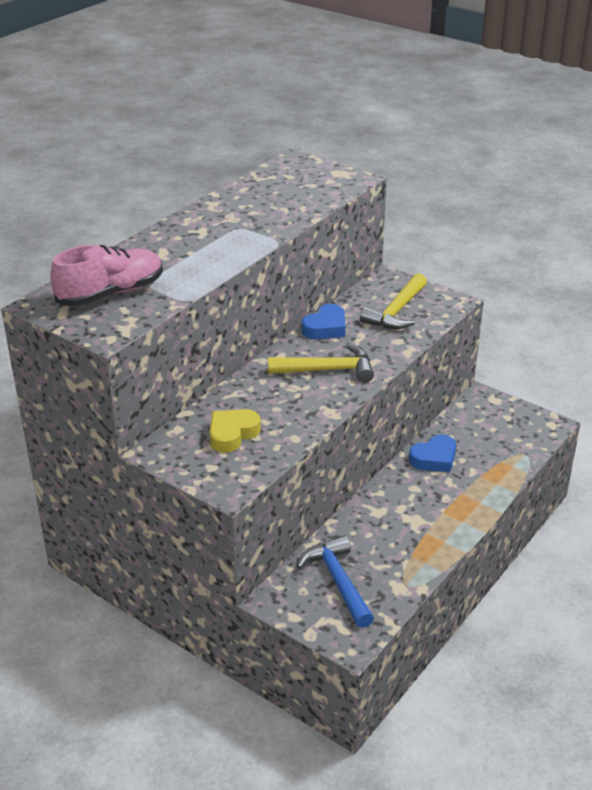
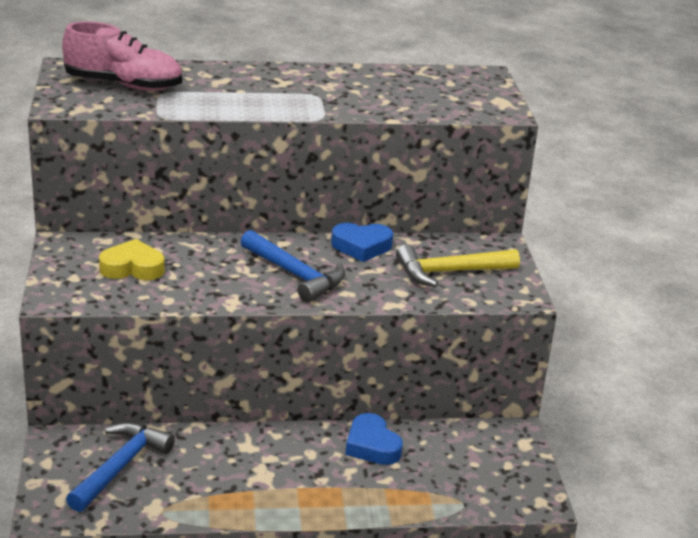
camera: 45 degrees right, 5 degrees down
yellow hammer [268,344,374,383] -> blue hammer [241,230,345,302]
blue heart [409,435,456,472] -> blue heart turned 45 degrees clockwise [345,413,403,465]

